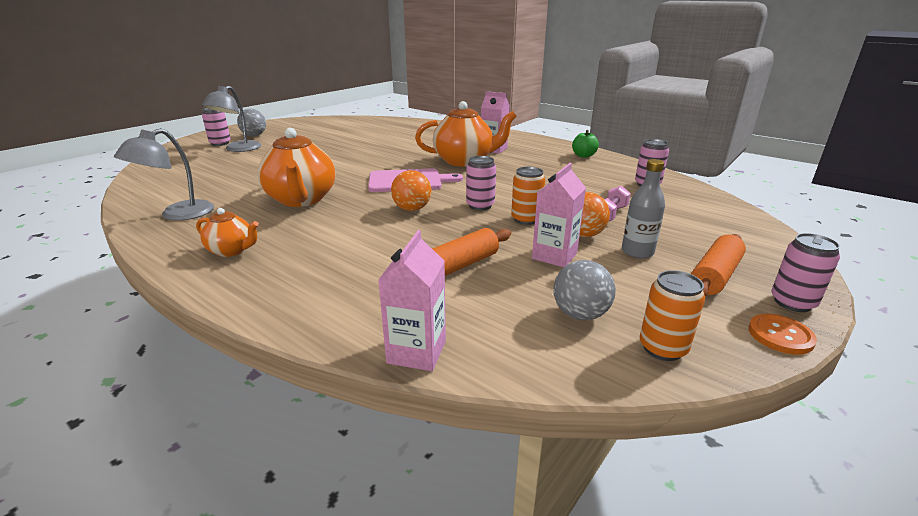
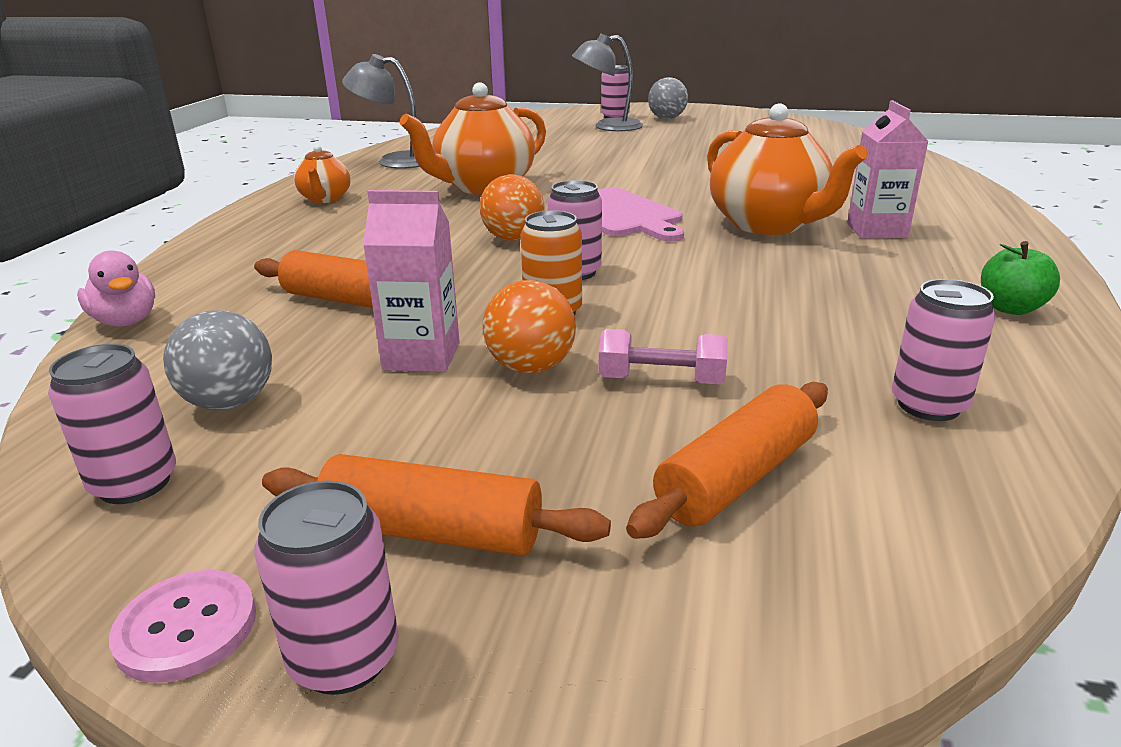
camera: 65 degrees right, 0 degrees up
pink carton [378,230,446,371] -> pink duck [77,250,155,327]
grey bottle [622,159,665,259] -> none
orange can [640,270,705,361] -> pink can [48,344,176,504]
orange button [748,314,817,355] -> pink button [109,570,256,683]
none -> orange rolling pin [626,382,828,539]

